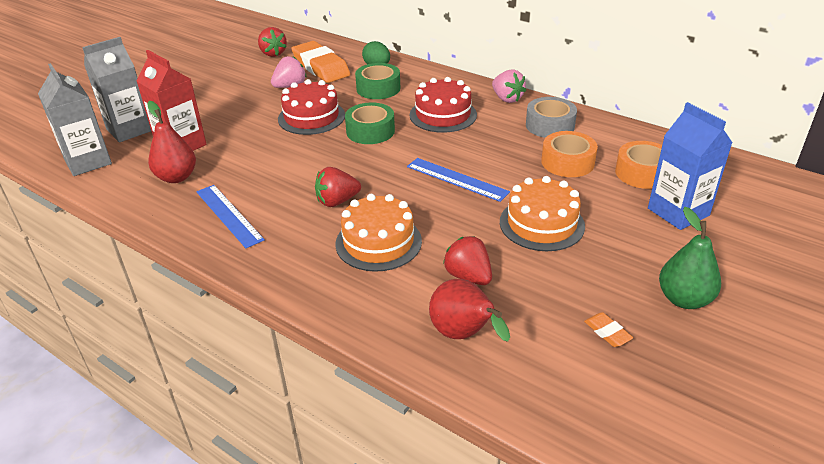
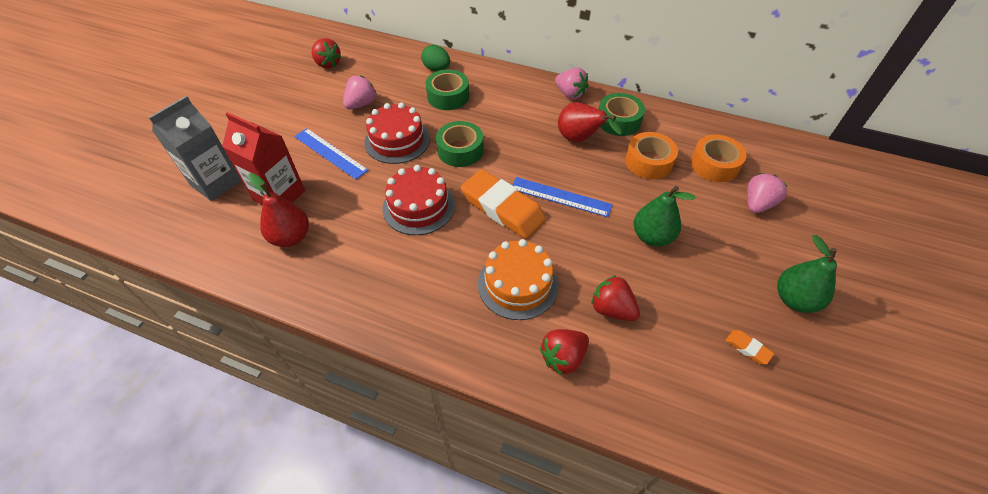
camera: 15 degrees left, 15 degrees up
grey carton [38,63,112,176] -> none
blue ruler [196,185,265,248] -> blue ruler moved to [294,128,369,179]
orange eraser [291,41,350,83] -> orange eraser moved to [461,169,546,239]
red strawberry [315,167,361,207] -> red strawberry moved to [540,329,589,375]
red cake [410,77,477,133] -> red cake moved to [382,165,455,235]
red pear [429,279,510,342] -> red pear moved to [558,102,622,143]
orange cake [500,176,585,251] -> green pear [634,186,695,247]
grey tape [526,97,577,138] -> green tape [599,93,645,136]
blue carton [648,102,733,230] -> pink strawberry [747,173,787,213]

